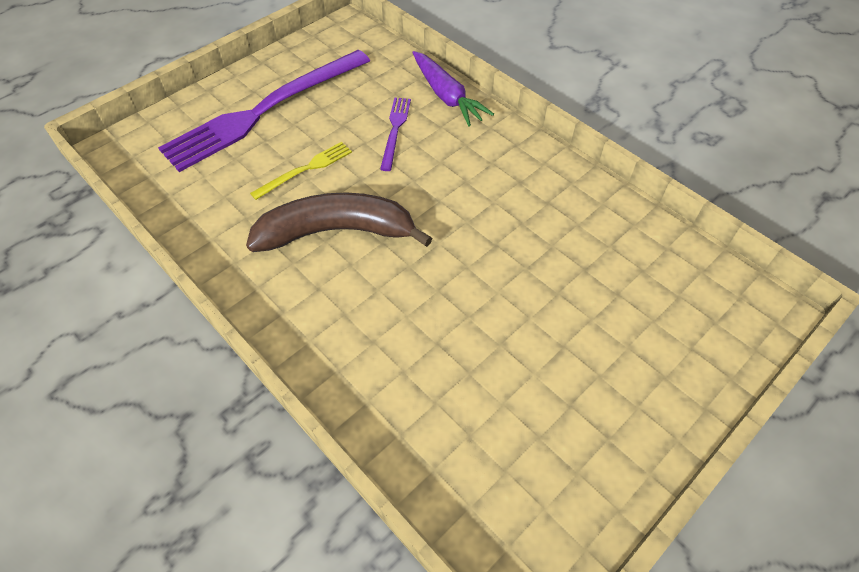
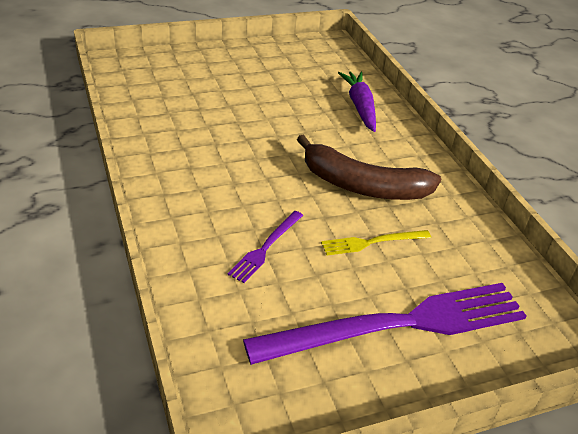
camera: 160 degrees left, 15 degrees down
purple carrot [412,51,494,126] -> purple carrot moved to [338,72,376,132]

